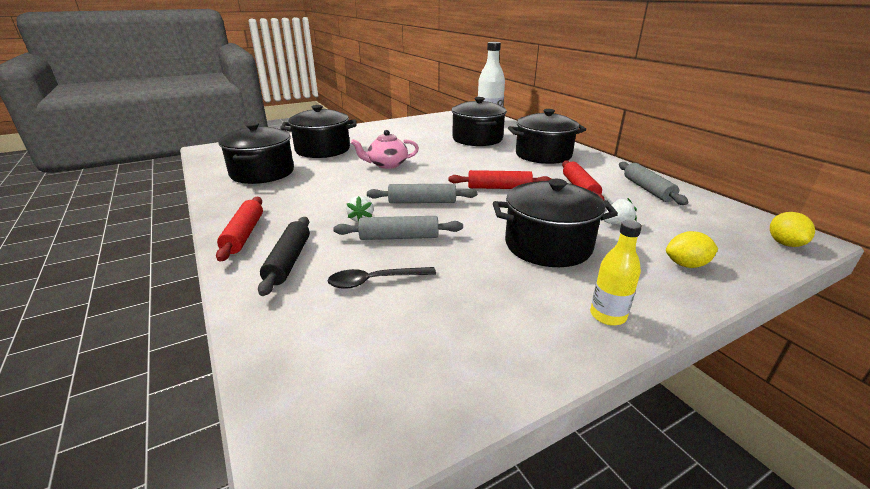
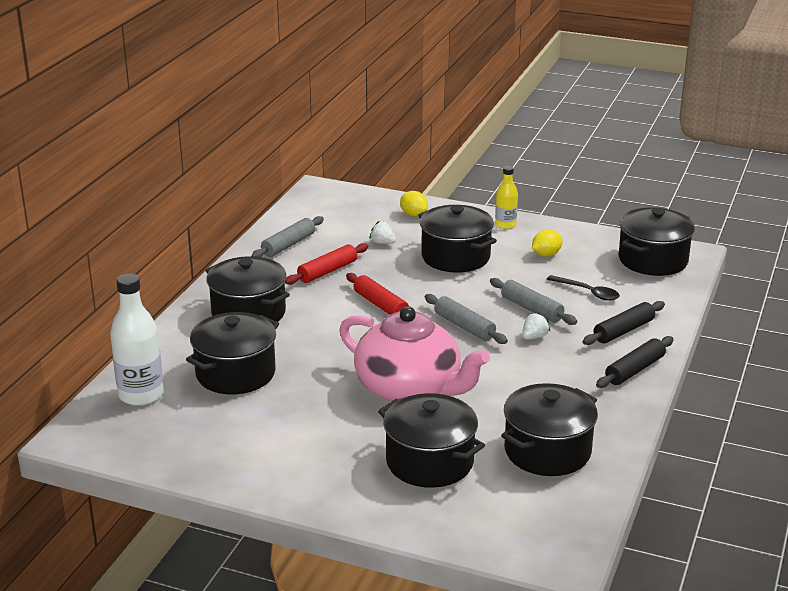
camera: 130 degrees left, 0 degrees up
red rolling pin [216,197,263,262] -> black rolling pin [596,336,674,388]
pink teapot [351,130,419,169] -> pink teapot [339,306,490,402], size x1.93
yellow lemon [770,212,815,247] -> yellow lemon moved to [532,230,562,257]
none -> black pot [619,207,695,276]

